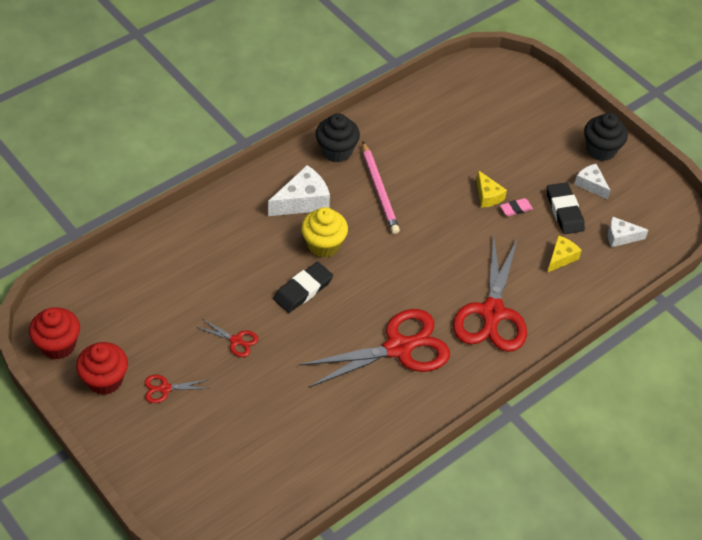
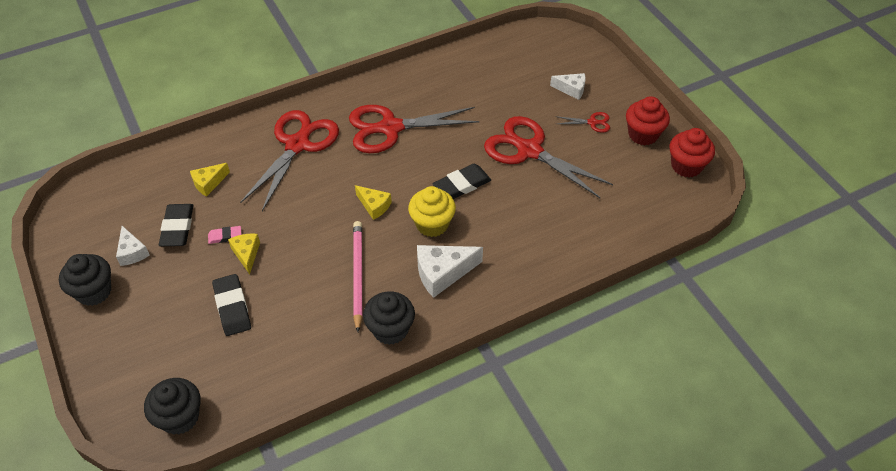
camera: 165 degrees left, 0 degrees up
red scissors [197,319,258,357] -> red scissors [484,116,613,198], size x2.35
white cheese [608,217,648,247] -> white cheese moved to [550,73,586,100]
none -> black cupcake [144,378,201,435]
none -> black eraser [212,274,251,336]
none -> yellow cheese [355,185,392,220]

